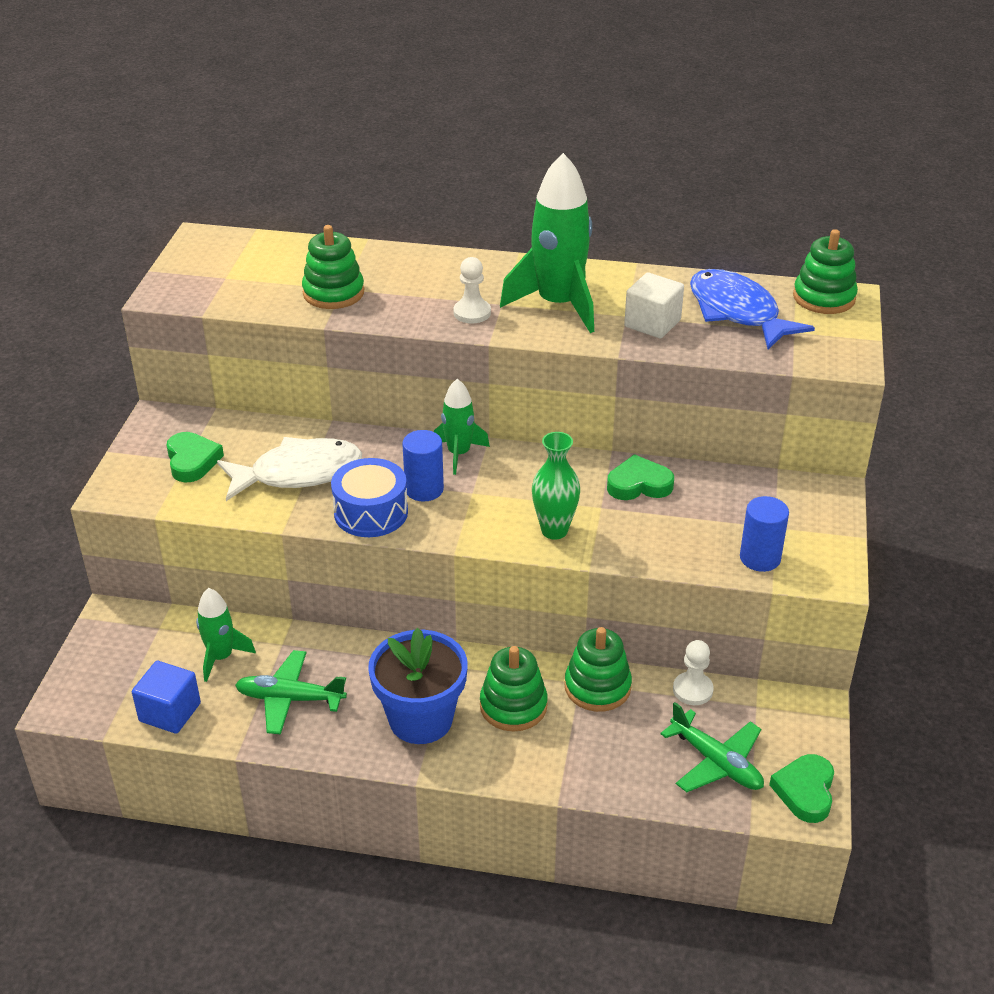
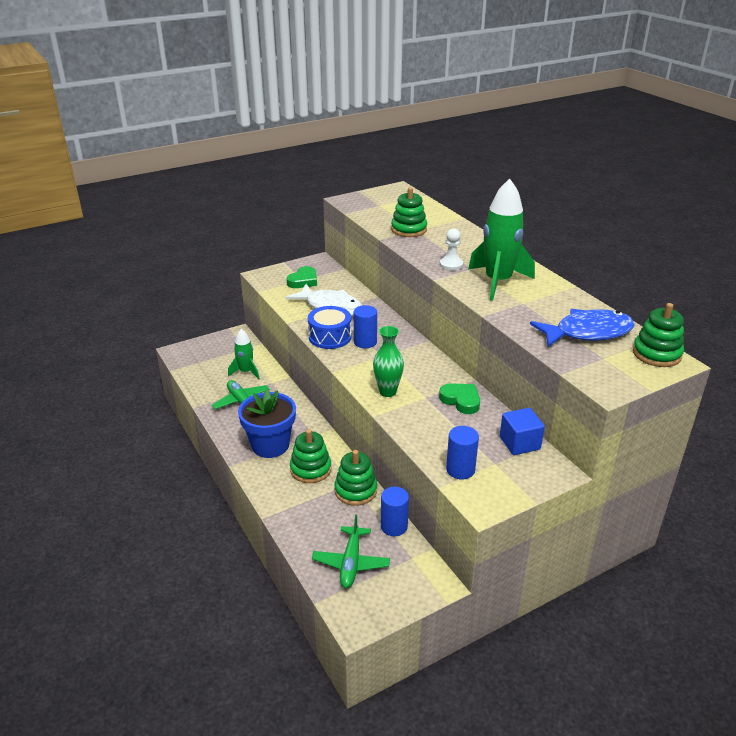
camera: 50 degrees right, 5 degrees down
blue cube [132,661,201,734] -> blue cube moved to [500,408,545,455]
green rocket [434,379,490,475] -> none
white cube [624,272,684,339] -> none
white pawn [673,640,714,705] -> blue cylinder [381,487,409,536]
blue fish [690,269,815,349] -> blue fish turned 60 degrees clockwise [530,309,635,347]
green heart [769,754,834,823] -> none

